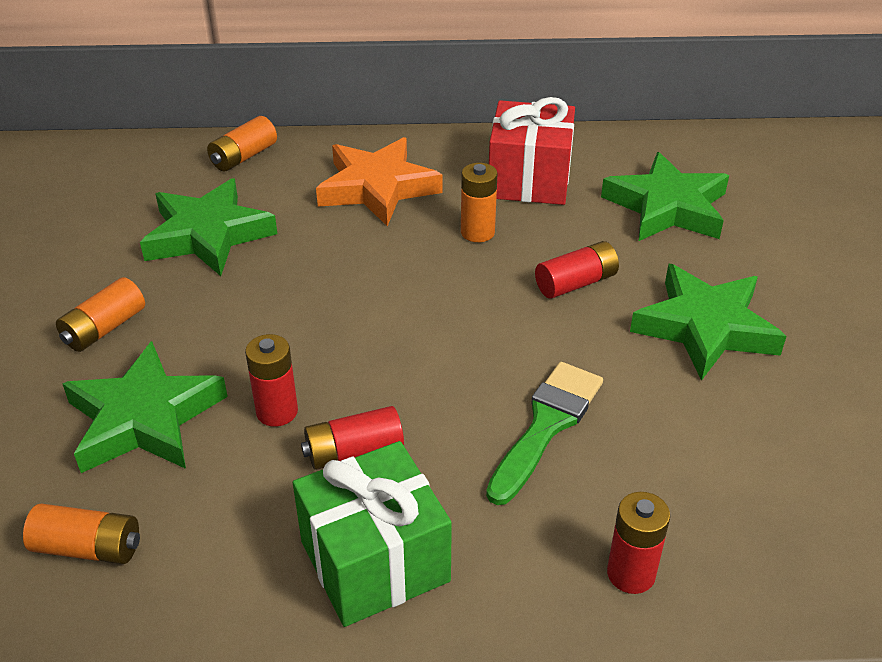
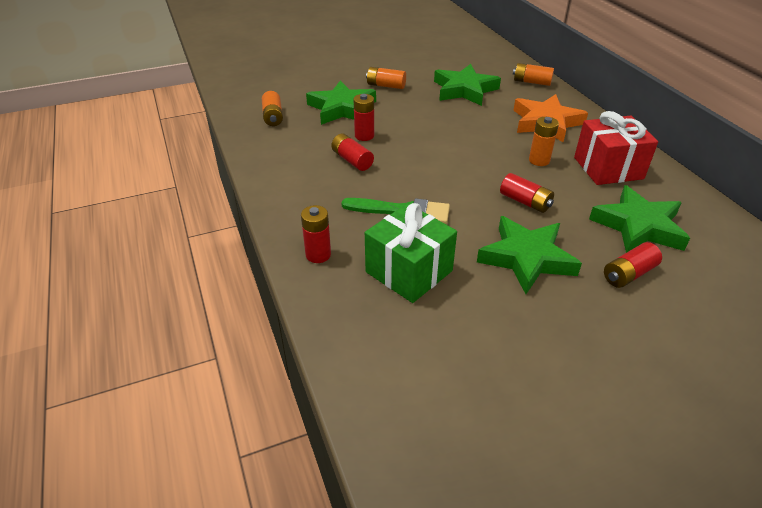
camera: 70 degrees right, 0 degrees up
green gift [293,441,452,627] -> green gift moved to [365,203,457,303]
none -> red battery [604,242,662,288]

